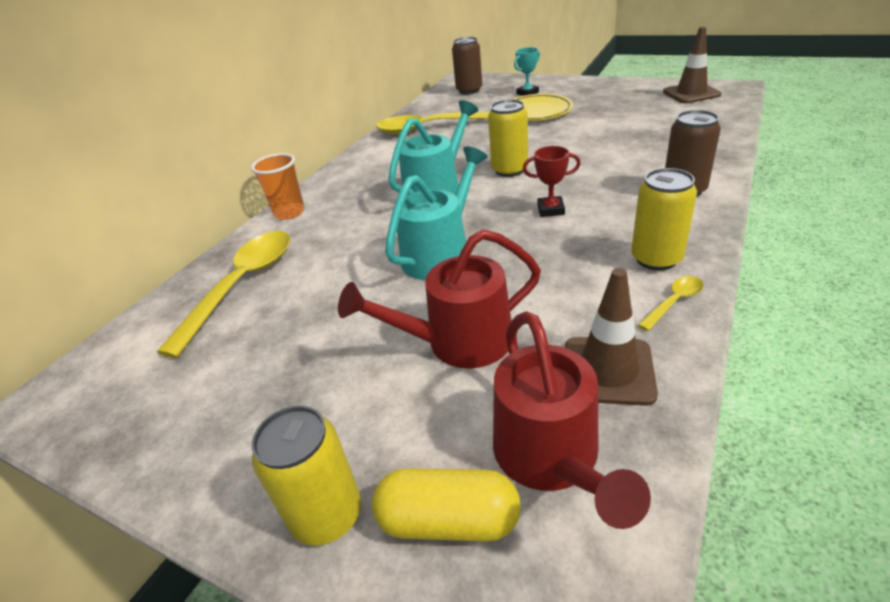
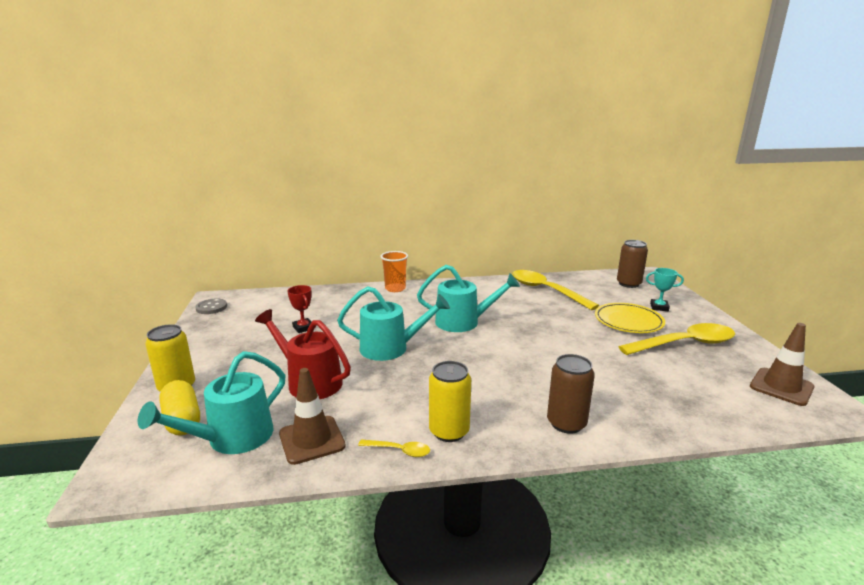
camera: 50 degrees right, 15 degrees down
yellow spoon [157,231,290,358] -> yellow spoon moved to [618,323,735,355]
yellow can [488,99,528,177] -> none
red watering can [493,311,651,529] -> turquoise watering can [138,351,285,454]
red trophy [523,146,581,217] -> red trophy moved to [287,285,312,333]
none -> grey button [195,299,227,314]

